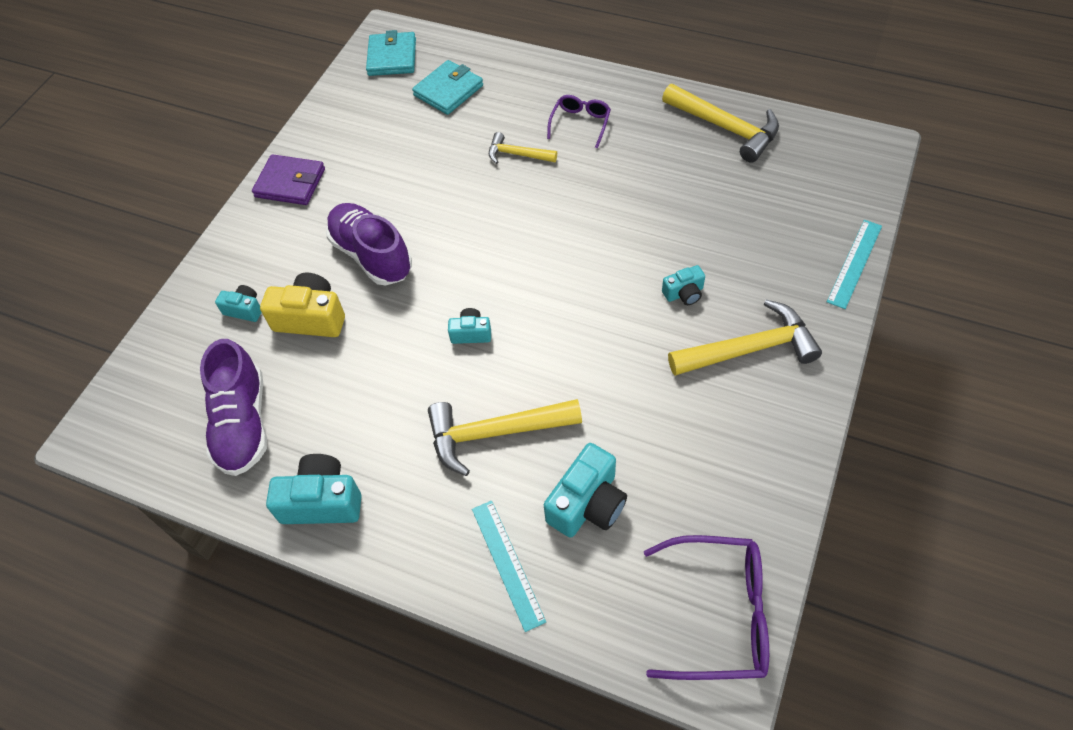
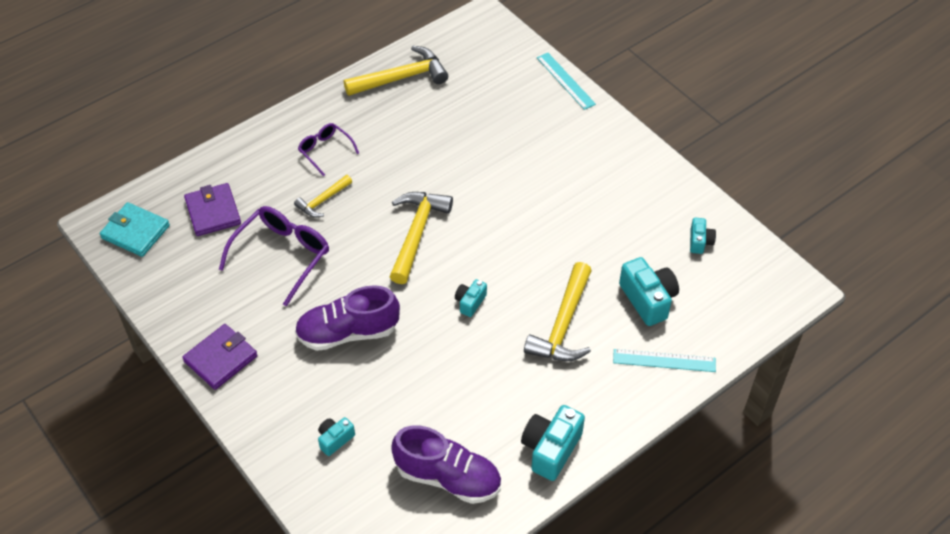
camera: 65 degrees left, 5 degrees down
yellow camera [260,273,345,337] -> none
turquoise wallet [412,60,483,115] -> purple wallet [184,183,241,236]
purple glasses [644,535,769,680] -> purple glasses moved to [219,206,329,307]
turquoise camera [662,265,705,305] -> turquoise camera moved to [690,218,716,254]
yellow hammer [668,300,822,376] -> yellow hammer moved to [389,192,453,284]

